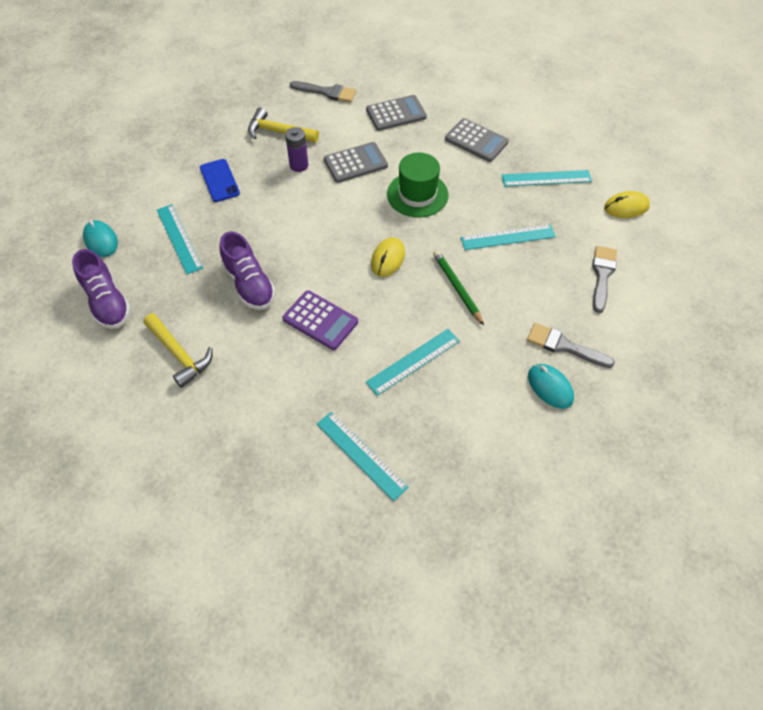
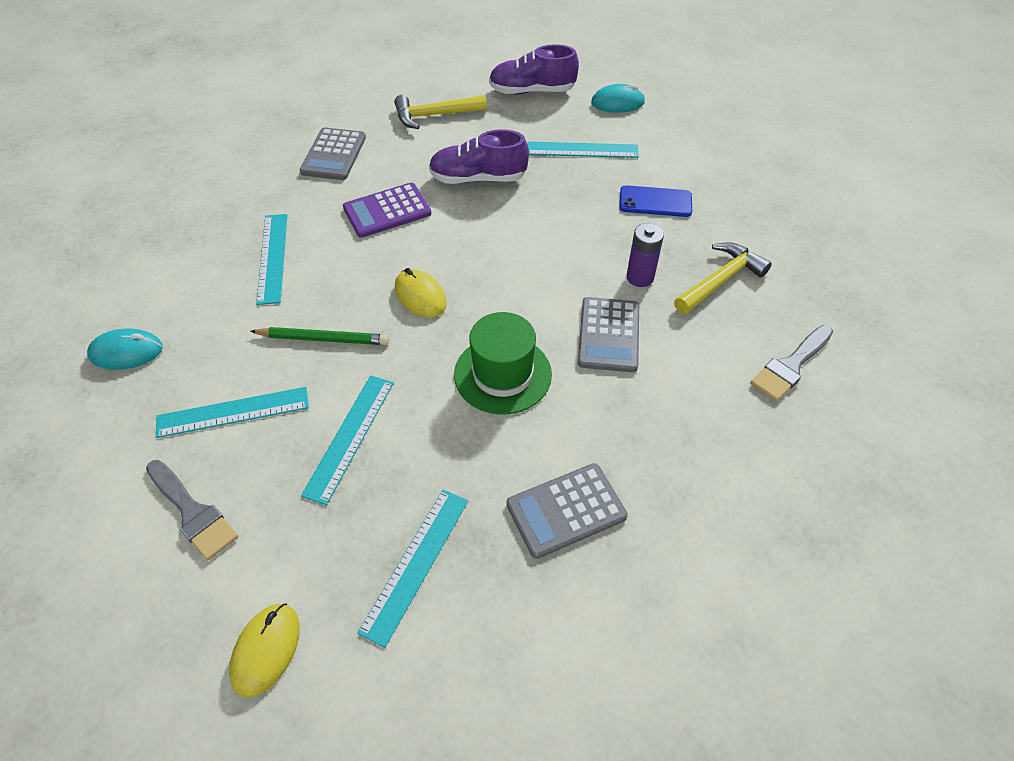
camera: 120 degrees right, 5 degrees down
turquoise ruler [317,412,409,501] -> turquoise ruler moved to [156,387,309,438]
grey calculator [366,95,427,131] -> grey calculator moved to [300,127,366,180]
grey brush [527,323,615,368] -> none

